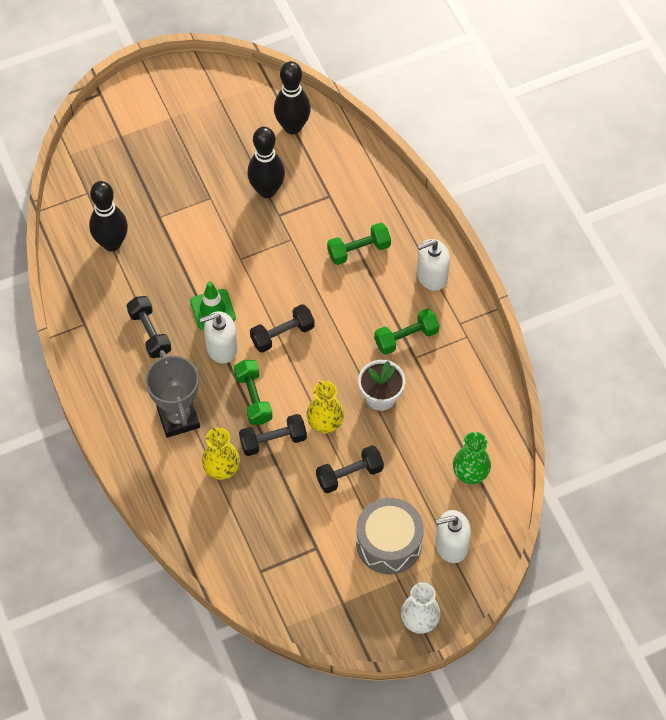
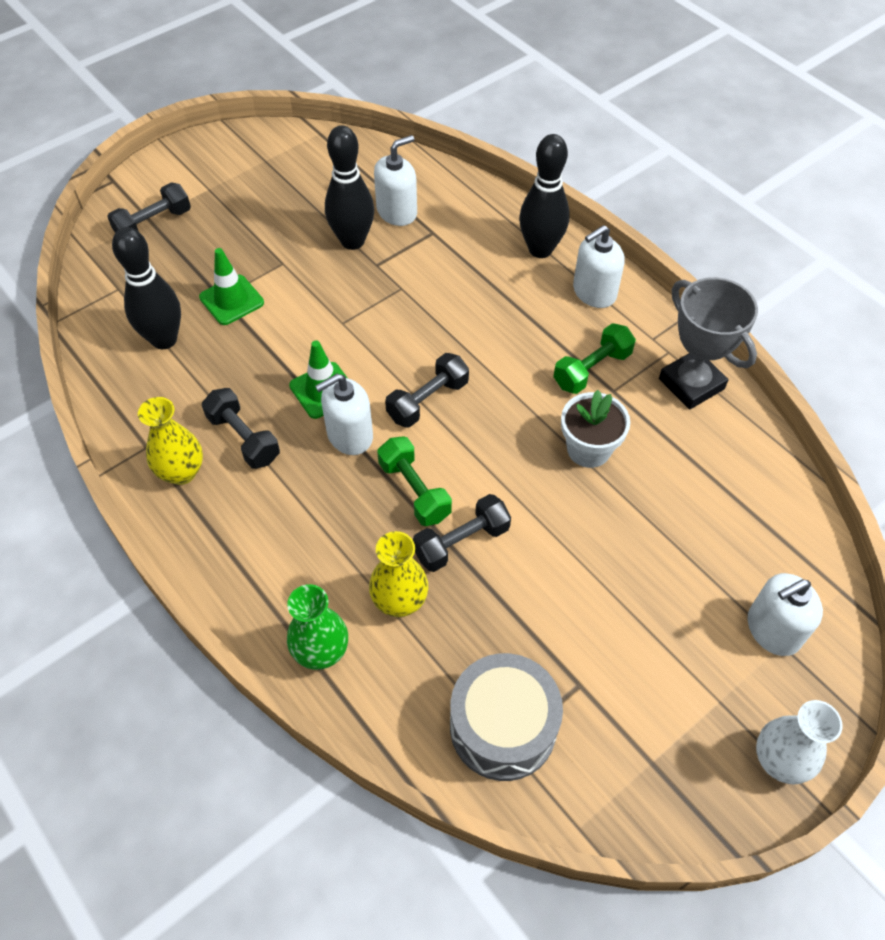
camera: 15 degrees left, 5 degrees down
grey trophy [145,350,200,438] -> grey trophy moved to [659,277,758,410]
black bowling pin [274,61,311,134] -> black bowling pin moved to [519,134,570,258]
yellow vase [306,381,344,434] -> yellow vase moved to [138,397,203,485]
black dumbbell [316,445,384,493] -> black dumbbell moved to [107,182,191,233]
green dumbbell [327,223,391,265] -> none
grey drum [356,498,424,574] -> grey drum moved to [450,653,563,781]
green vase [453,432,491,484] -> green vase moved to [287,584,348,670]
none -> green traffic cone [199,248,264,325]
none -> white soap dispenser [374,135,417,226]

